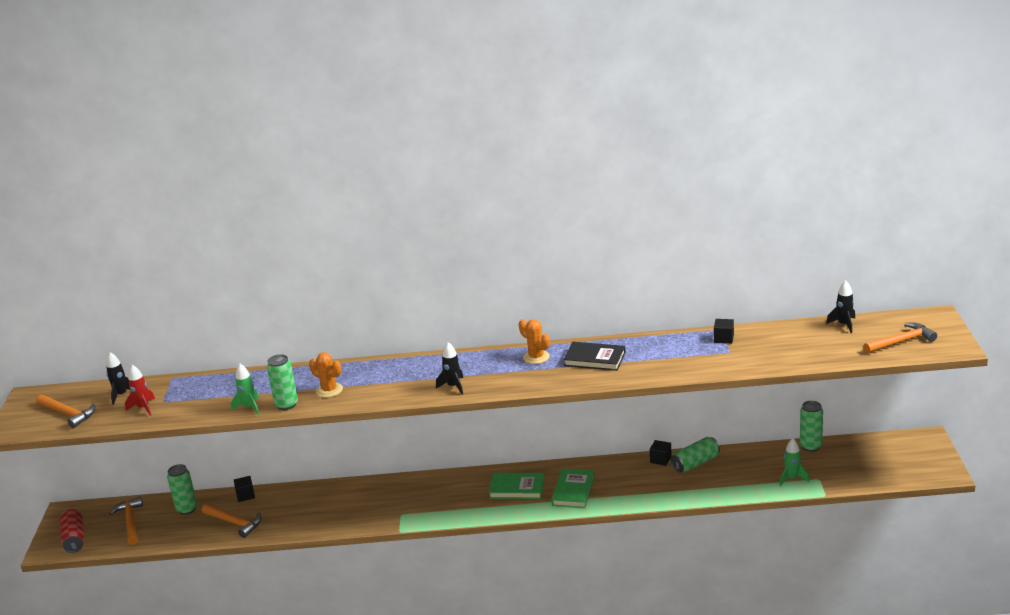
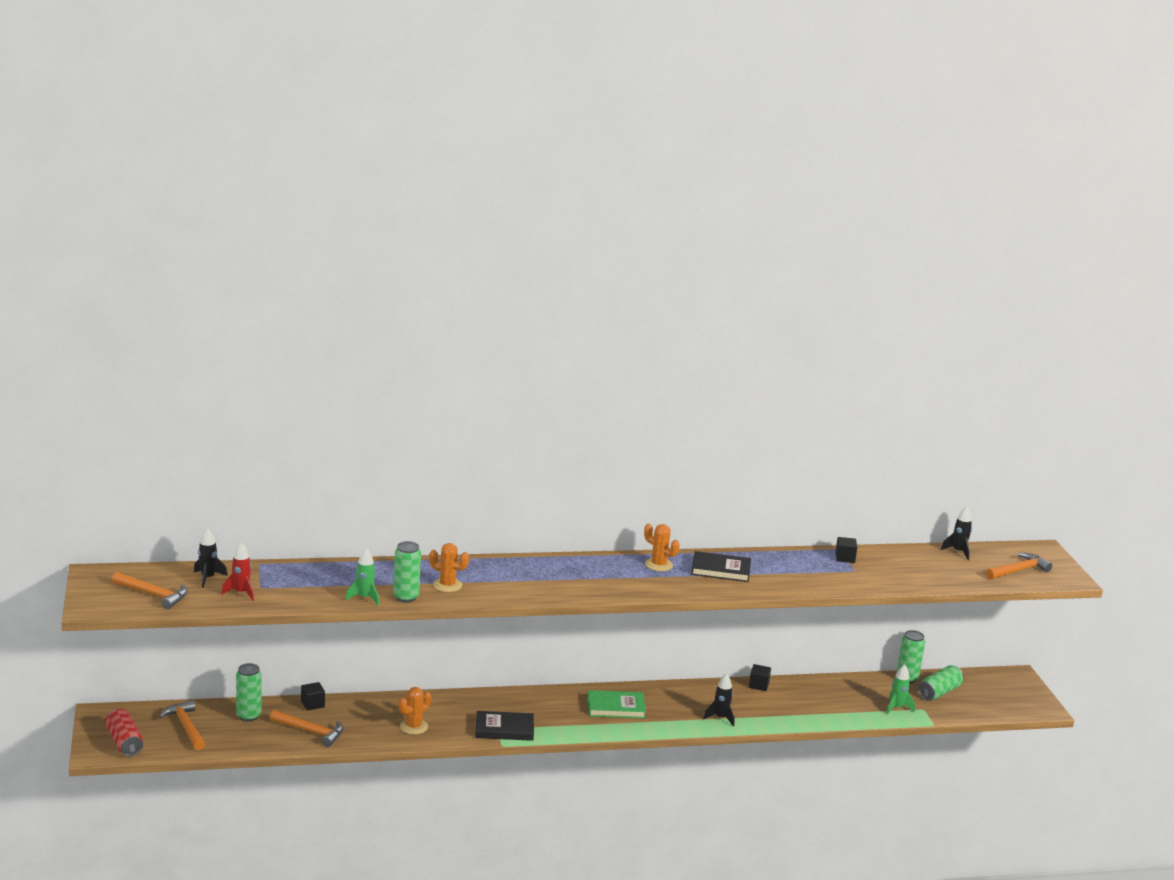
camera: 15 degrees left, 5 degrees down
black rocket [436,342,463,394] -> black rocket moved to [703,673,734,727]
green book [551,468,595,508] -> none
green can [671,437,720,473] -> green can moved to [918,665,964,700]
none -> orange cactus [399,687,431,735]
none -> black book [475,711,534,741]

